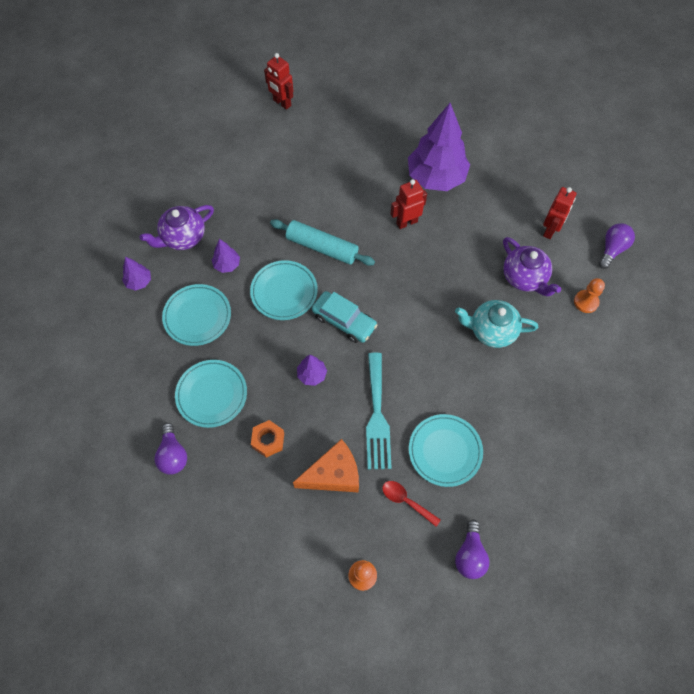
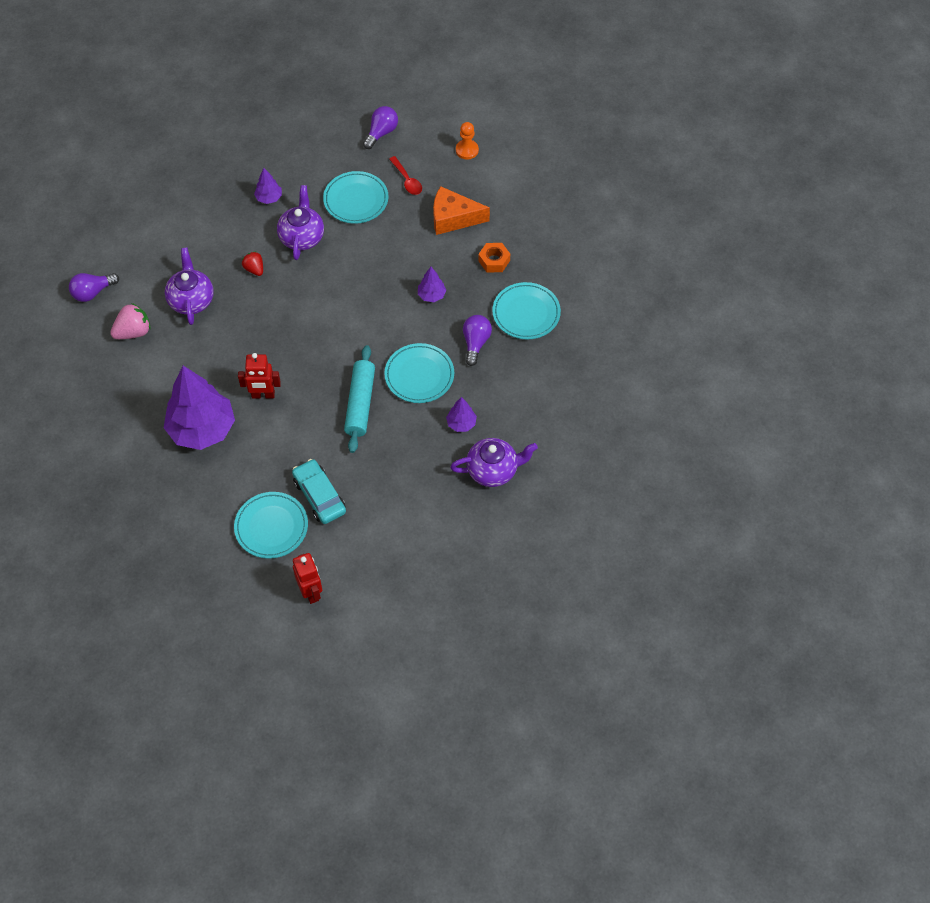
camera: 155 degrees left, 5 degrees down
purple tree [122,257,151,291] -> purple tree moved to [254,168,282,204]
purple light bulb [154,423,187,475] -> purple light bulb moved to [463,315,492,366]
turquoise plate [162,284,231,346] -> turquoise plate moved to [234,492,308,559]
turquoise rolling pin [270,219,375,266] -> turquoise rolling pin turned 45 degrees clockwise [344,345,375,453]
turquoise car [312,291,378,343] -> turquoise car moved to [292,459,346,524]
turquoise fork [366,353,392,469] -> none
turquoise teapot [455,300,538,348] -> red strawberry [242,251,263,276]
red robot [543,187,577,239] -> pink strawberry [110,303,150,339]
orange pawn [574,278,605,313] -> none
none -> purple teapot [277,185,324,260]

